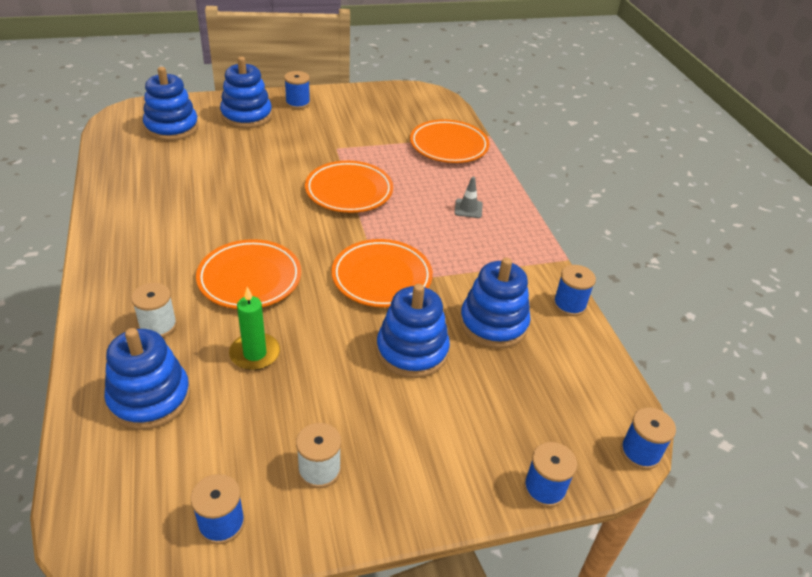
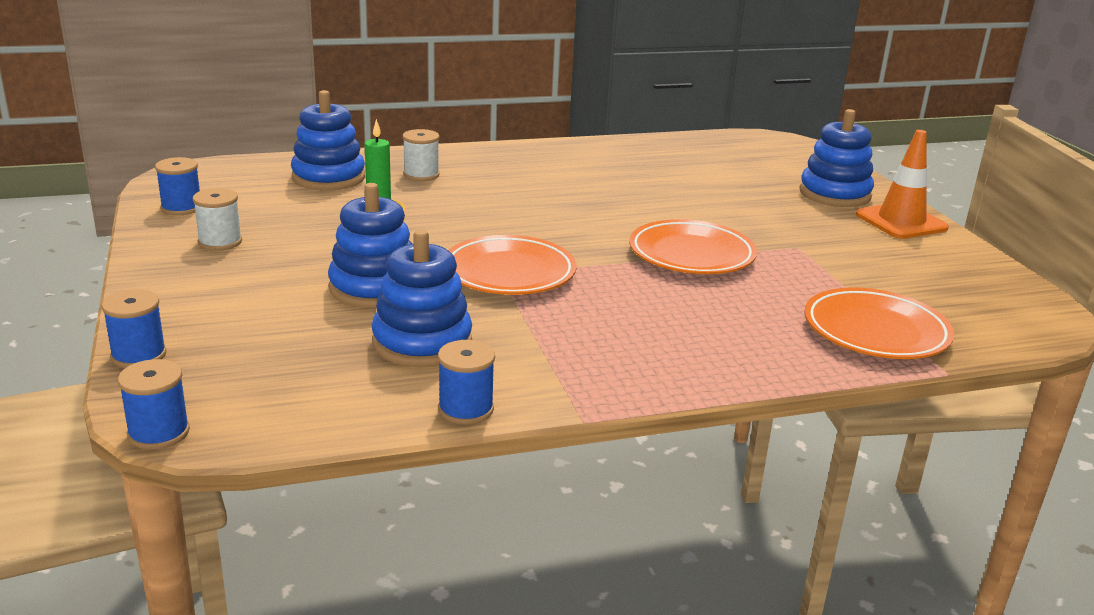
camera: 90 degrees right, 15 degrees down
blue stacking toy [143,67,199,141] -> none
orange plate [196,239,301,309] -> none
blue spool [284,71,310,109] -> orange traffic cone [856,130,949,239]
grey traffic cone [455,177,483,218] -> none

